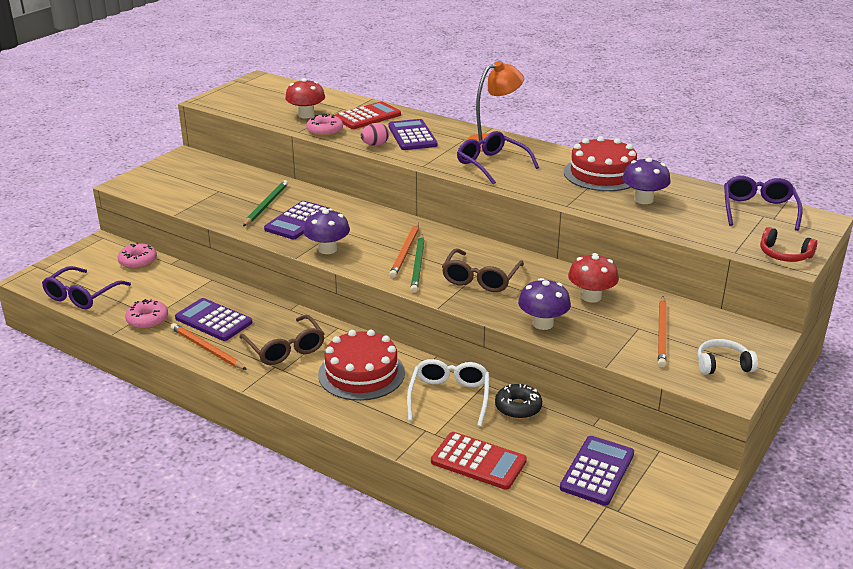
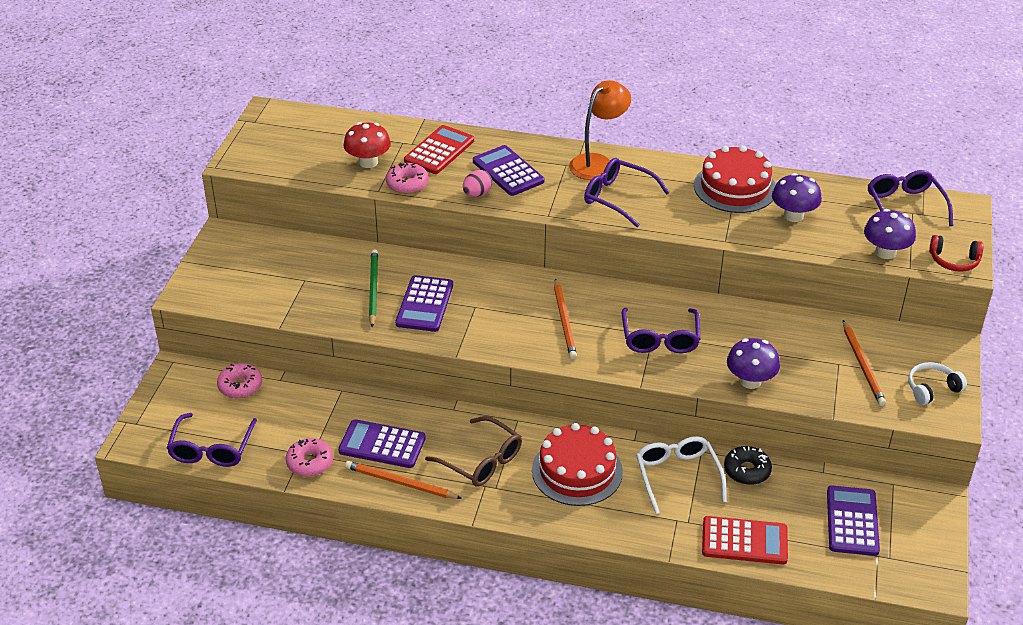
camera: 20 degrees left, 10 degrees up
purple mushroom [303,208,350,254] -> purple mushroom moved to [864,209,916,259]
green pencil [410,234,425,293] -> none
brown glasses [442,248,524,292] -> purple glasses [622,308,700,353]
red mushroom [568,253,619,303] -> none

